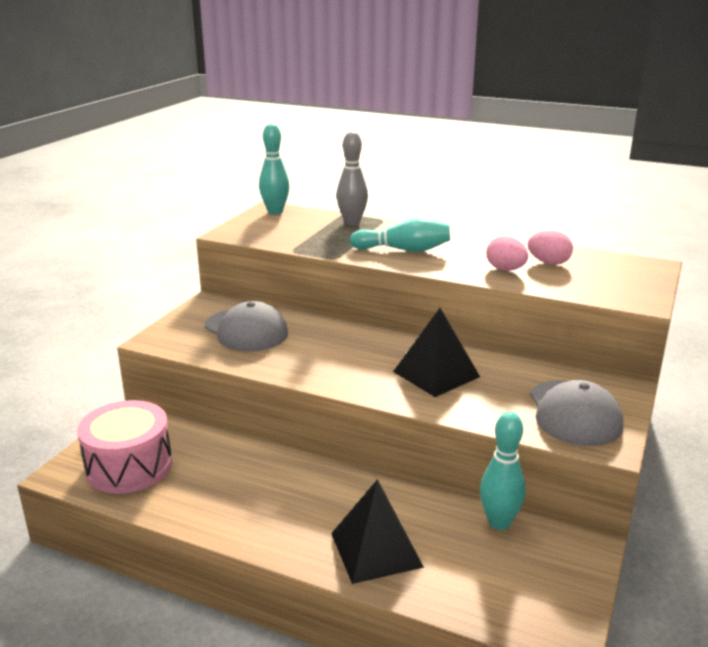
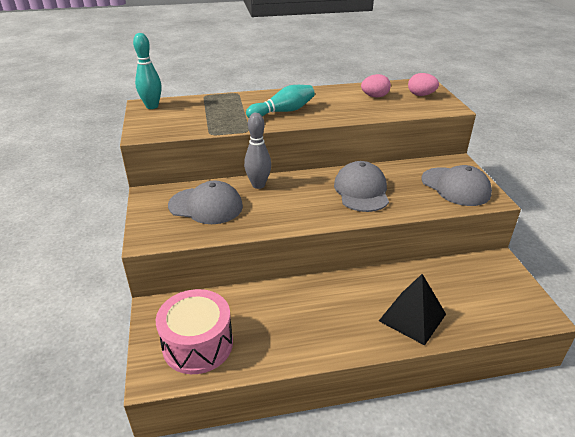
camera: 35 degrees left, 10 degrees up
grey bowling pin [336,131,368,226] -> grey bowling pin moved to [244,113,271,189]
black pyramid [393,308,480,397] -> grey cap [334,161,389,212]
turquoise bowling pin [480,412,526,530] -> none
pink egg [486,236,528,271] -> pink egg moved to [408,73,439,96]

